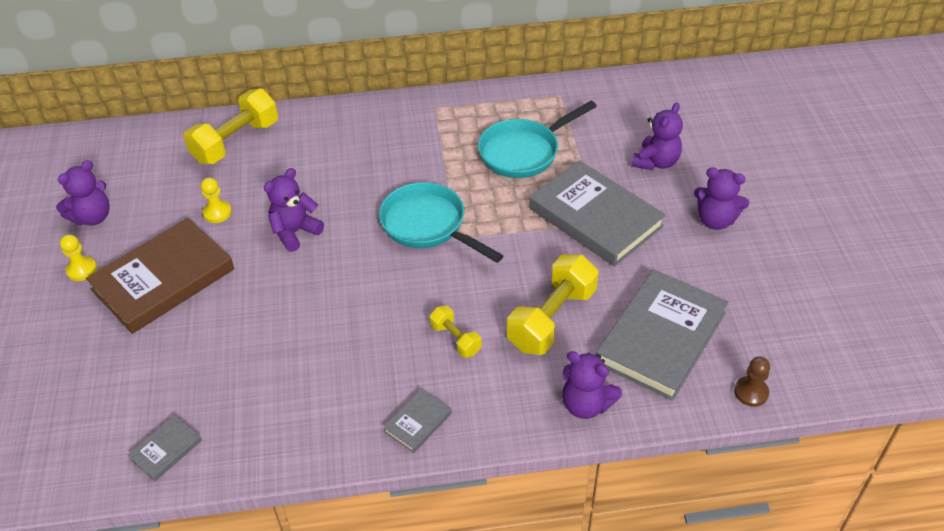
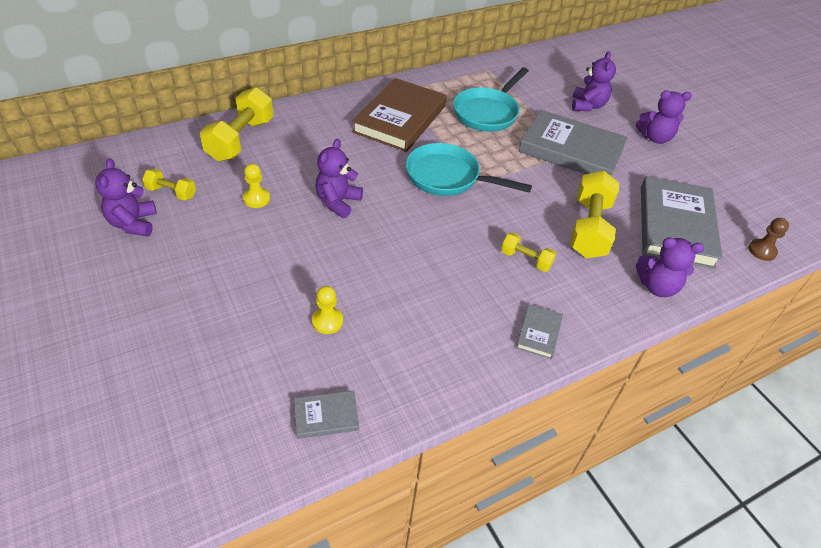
camera: 25 degrees left, 0 degrees up
purple teddy bear [56,160,110,226] -> purple teddy bear turned 150 degrees clockwise [95,158,157,237]
yellow pawn [60,234,97,281] -> yellow pawn moved to [312,286,343,334]
brown book [86,218,234,334] -> brown book moved to [352,78,447,152]
grey book [128,415,202,481] -> grey book turned 60 degrees clockwise [294,391,359,439]
none -> yellow dumbbell [142,169,196,201]

